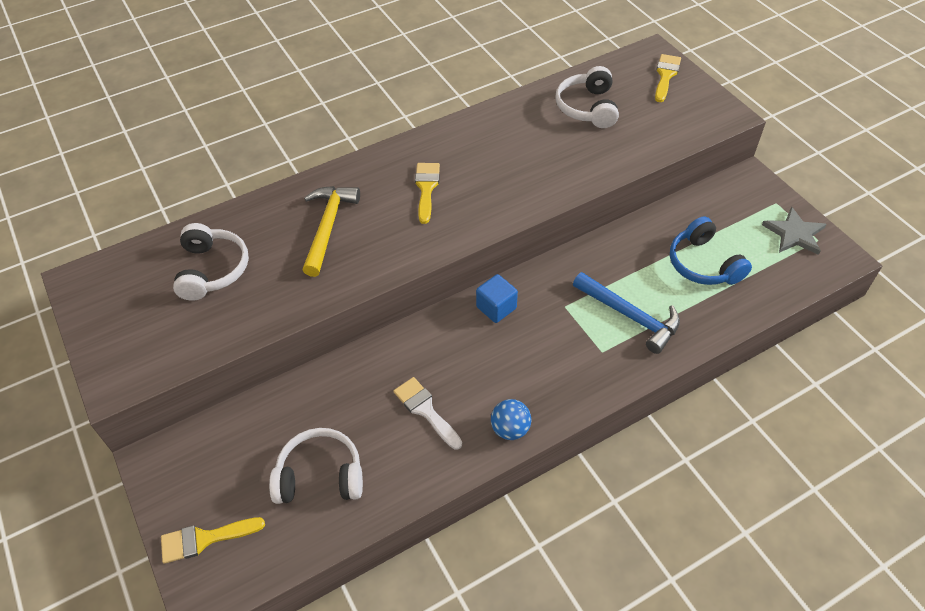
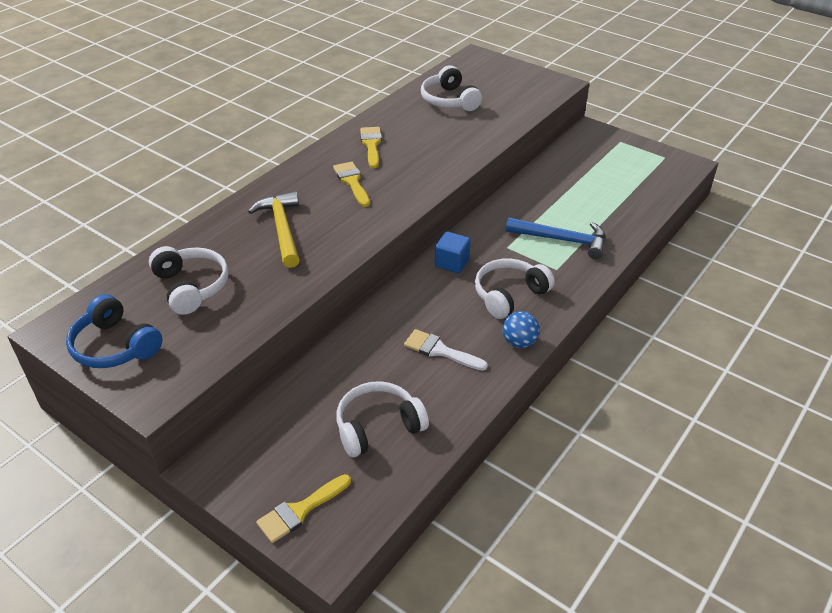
camera: 25 degrees left, 10 degrees down
yellow brush [655,54,681,102] -> yellow brush moved to [360,127,382,168]
blue headphones [670,216,752,285] -> blue headphones moved to [66,294,162,368]
grey star [762,207,826,255] -> none
none -> white headphones [475,258,555,319]

